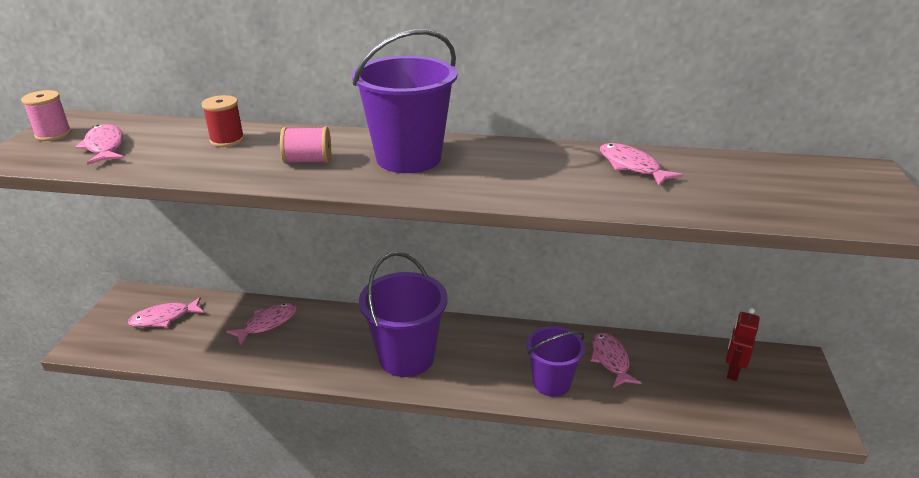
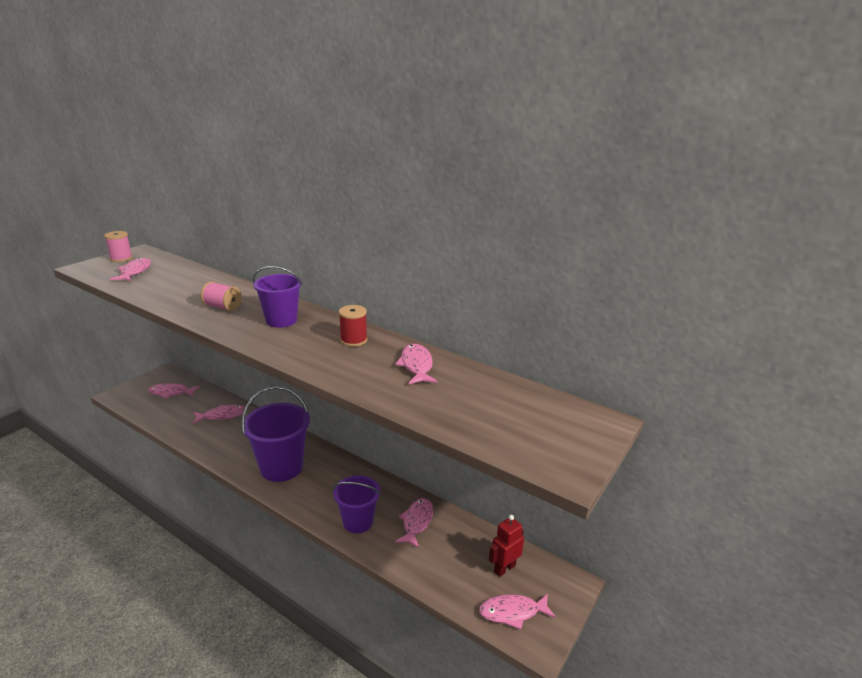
camera: 25 degrees right, 5 degrees down
red spool [202,95,245,147] -> red spool moved to [339,305,367,347]
purple bucket [352,29,457,173] -> purple bucket [252,266,302,328], size x0.64
none -> pink fish [479,594,556,629]

